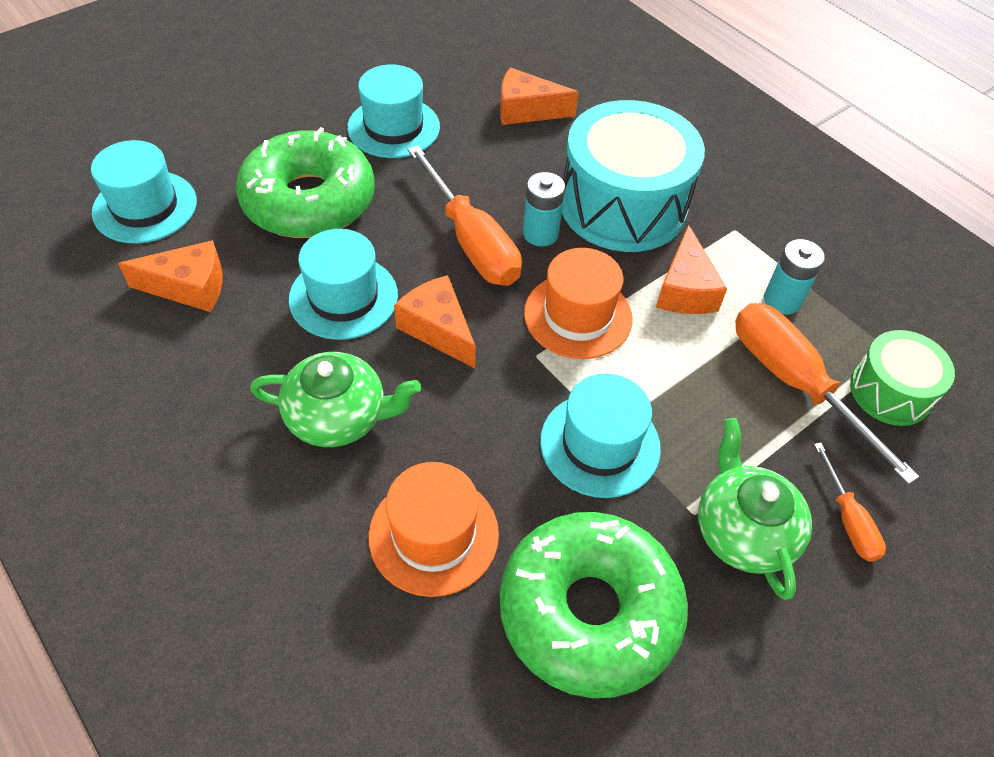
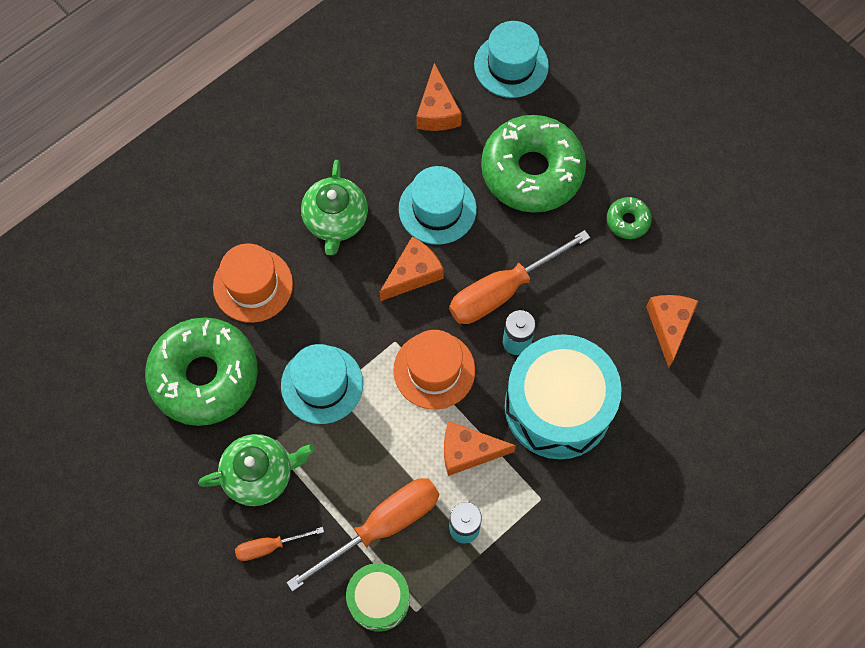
camera: 90 degrees right, 15 degrees up
turquoise hat [347,64,440,158] -> green donut [607,197,652,239]

